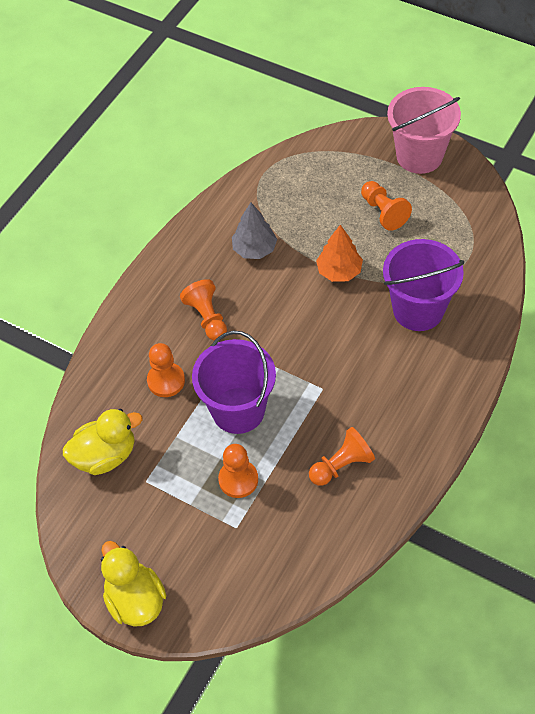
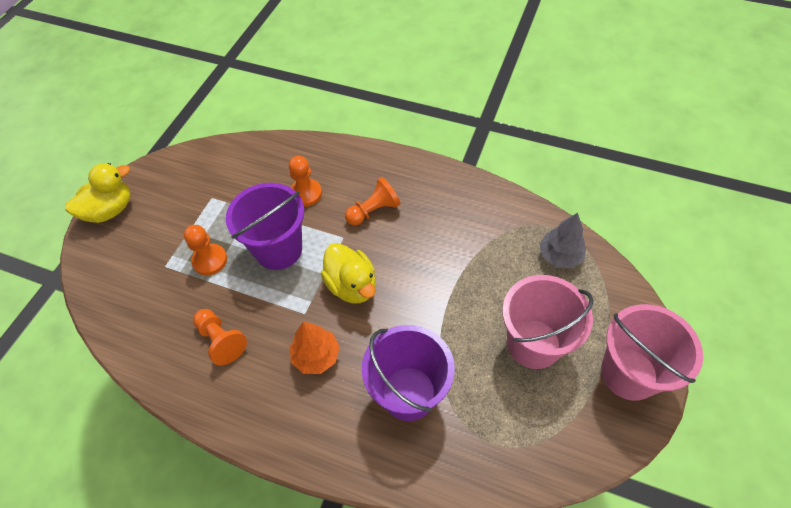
camera: 80 degrees right, 0 degrees up
yellow duck [63,409,143,475] -> yellow duck moved to [321,243,376,303]
grey tree [232,202,277,259] -> grey tree moved to [539,213,586,268]
orange tree [316,225,363,282] -> orange tree moved to [290,322,340,374]
orange pawn [361,181,412,231] -> pink bucket [502,275,594,369]

